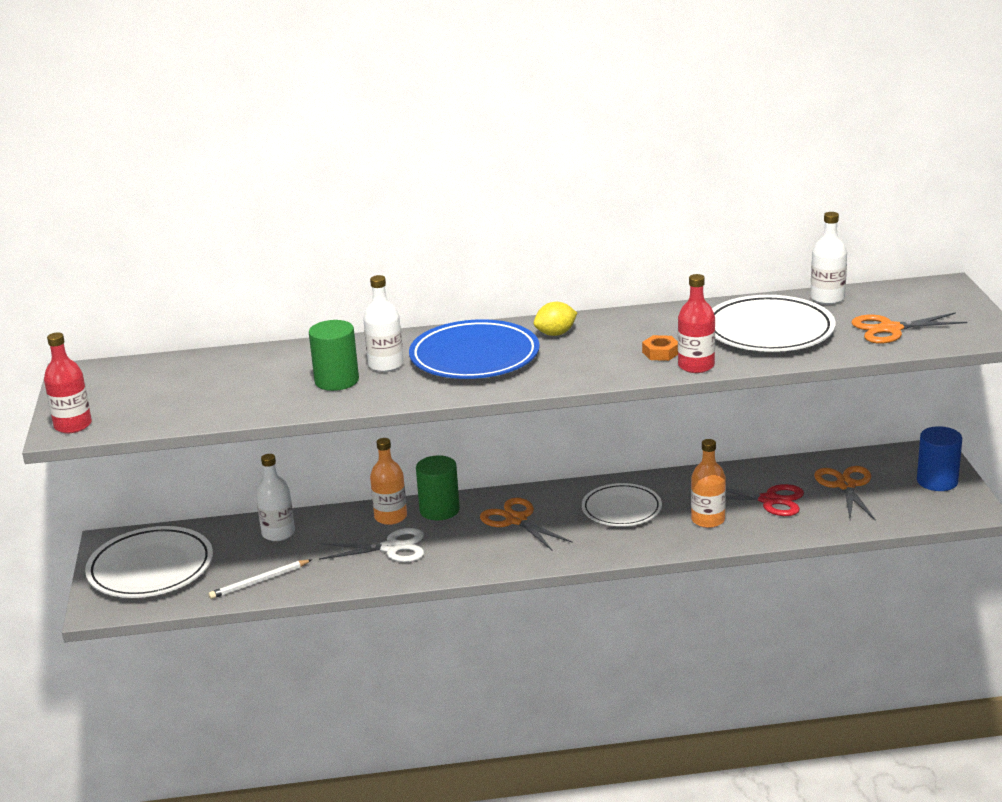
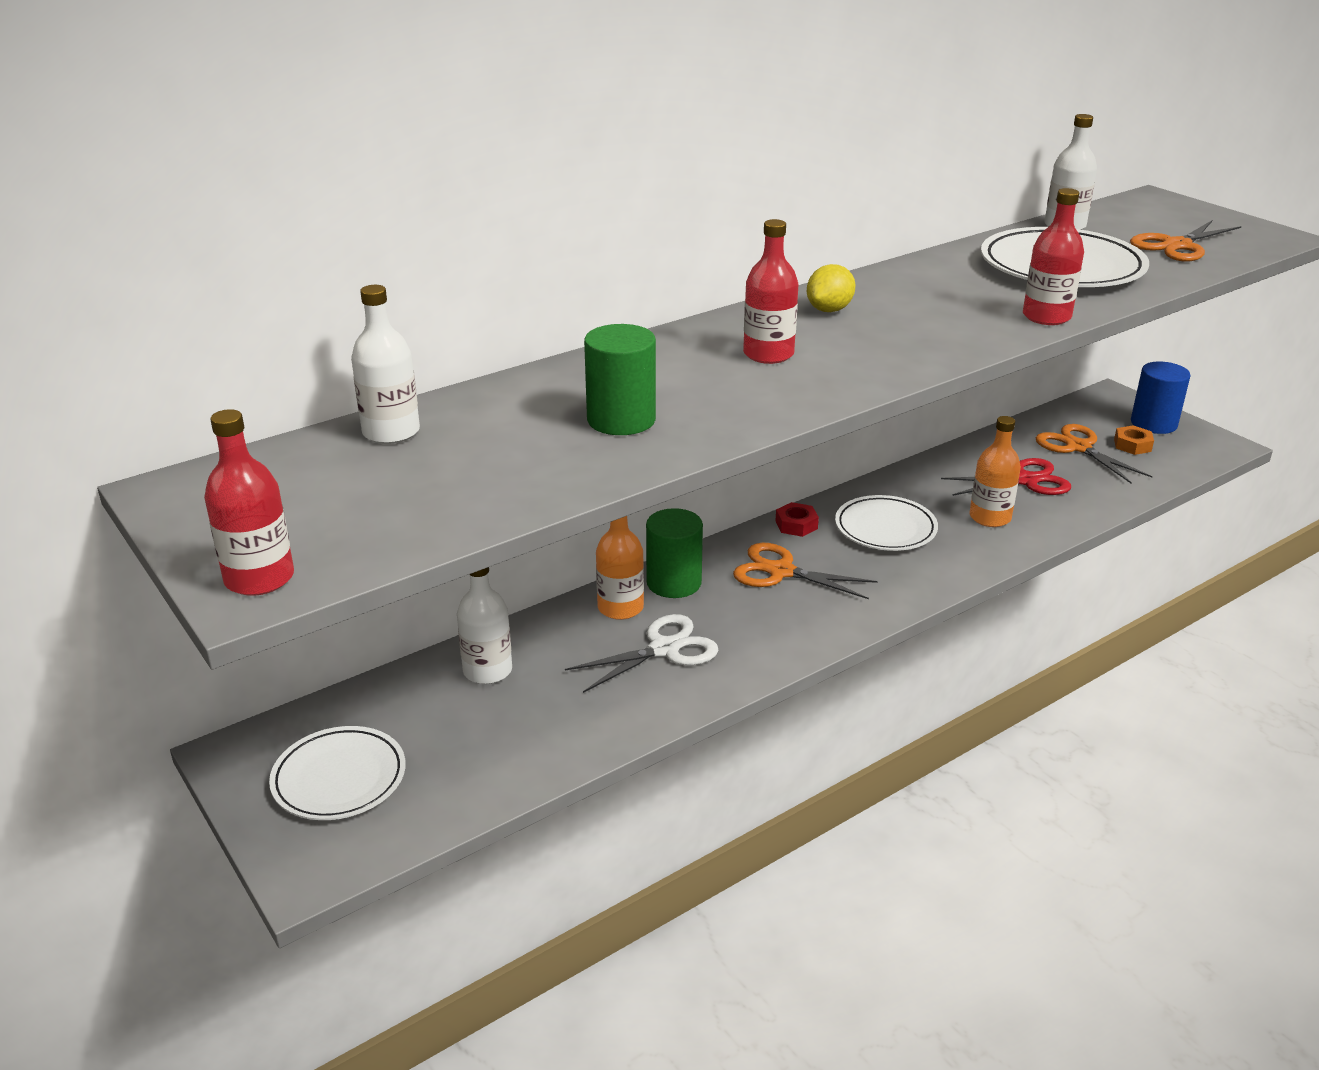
camera: 30 degrees left, 5 degrees up
white plate [85,526,213,598] -> white plate [269,726,406,820], size x0.66
white pencil [208,559,312,599] -> none
white bottle [363,275,404,372] -> white bottle moved to [351,285,420,444]
blue plate [409,319,540,379] -> red bottle [743,219,798,364]
orange nut [642,335,678,361] -> orange nut moved to [1114,425,1154,455]
none -> red nut [775,502,819,537]

